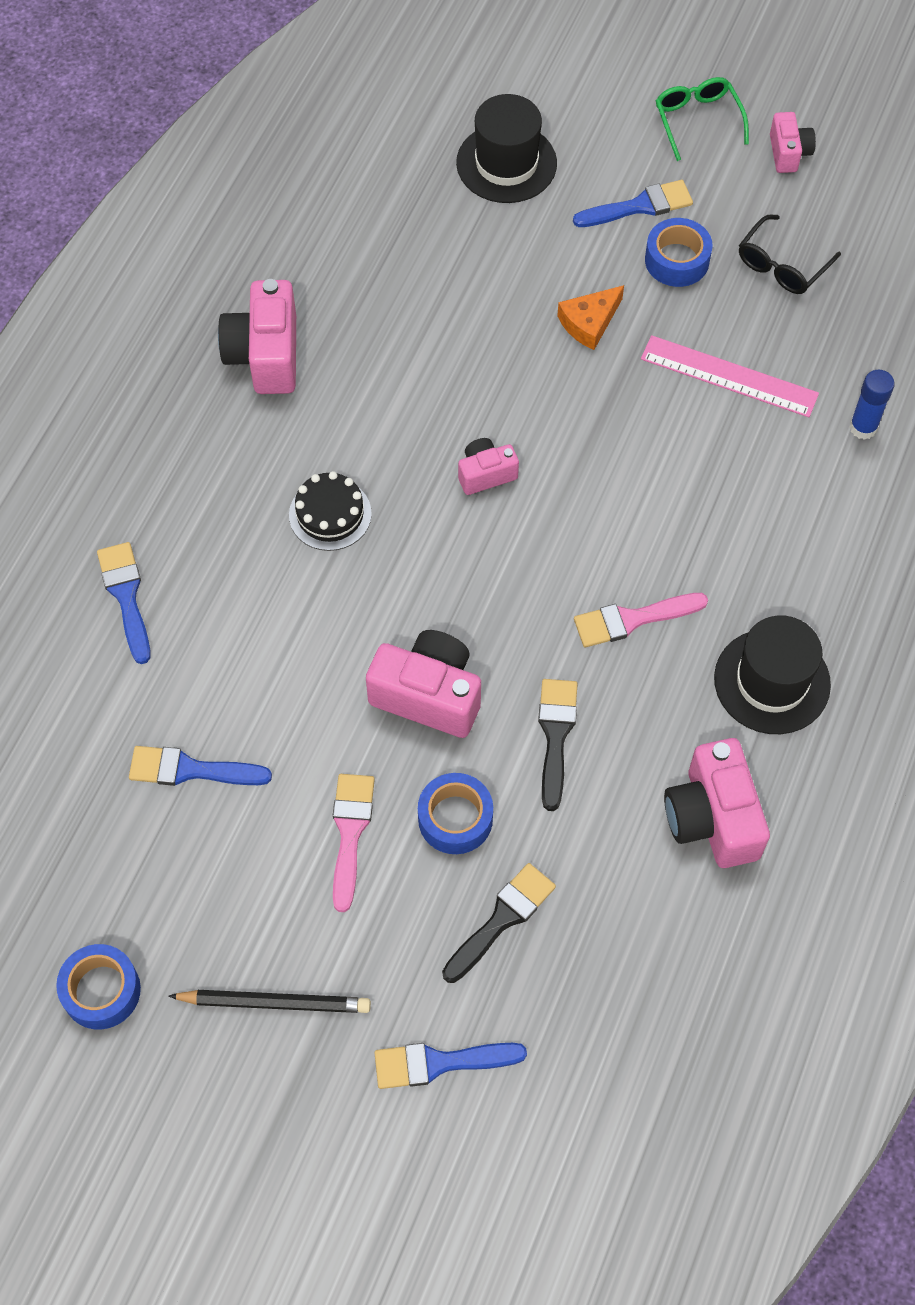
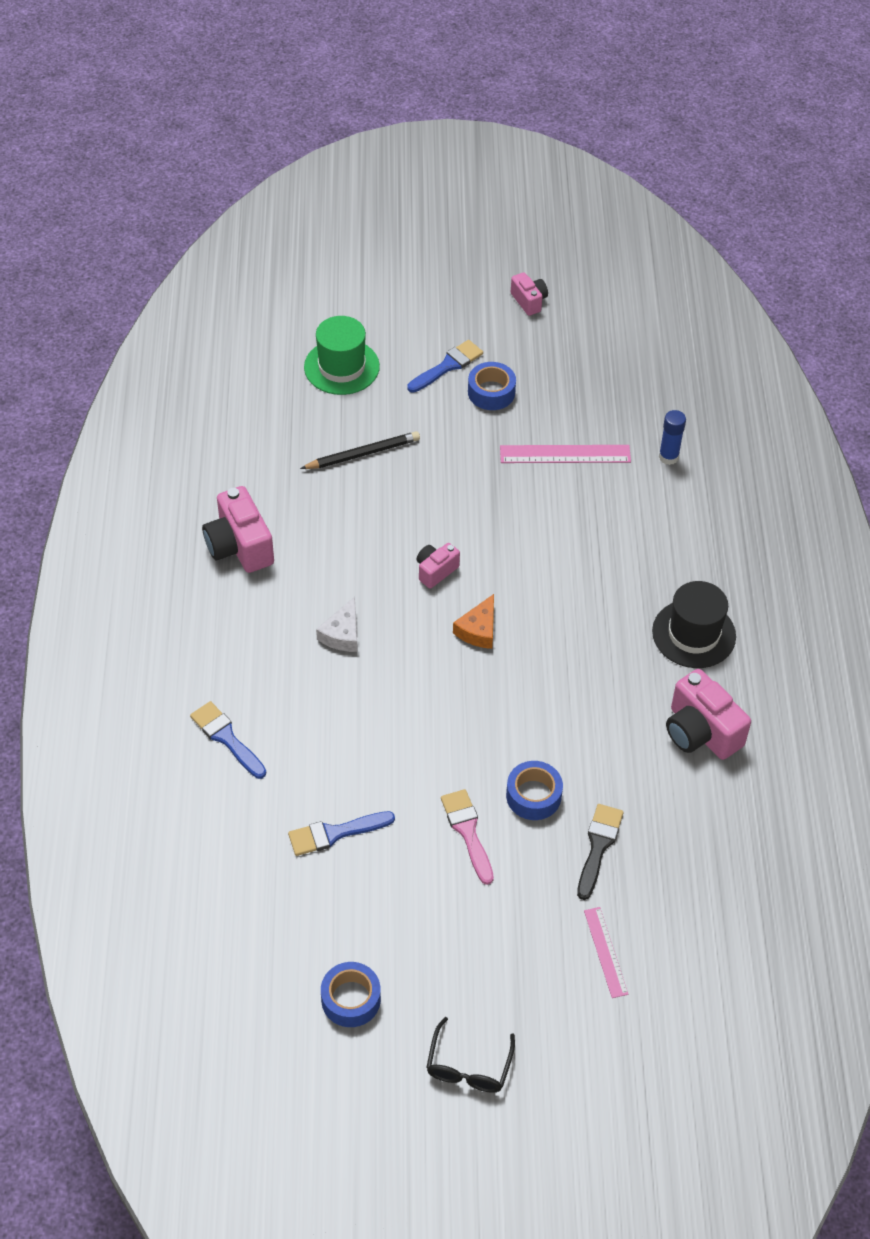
camera: 25 degrees left, 10 degrees down
black pencil [168,990,371,1013] -> black pencil moved to [300,431,420,469]
black cake [289,471,372,551] -> white cheese [316,597,358,652]
pink camera [366,630,481,738] -> none
blue brush [375,1043,527,1089] -> pink ruler [584,907,628,998]
black hat [456,94,557,203] -> green hat [304,316,380,395]
black brush [538,679,577,811] -> none
orange cheese [557,285,624,350] -> orange cheese moved to [453,594,494,649]
pink brush [574,593,708,647] -> none
green glasses [656,77,749,161] -> none
black glasses [739,215,841,294] -> black glasses moved to [426,1017,515,1093]

